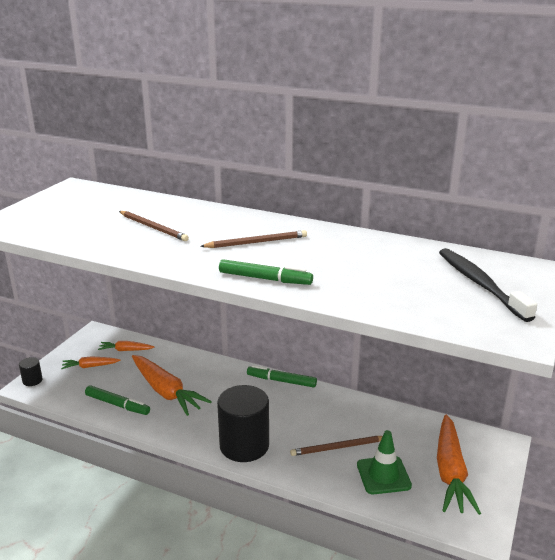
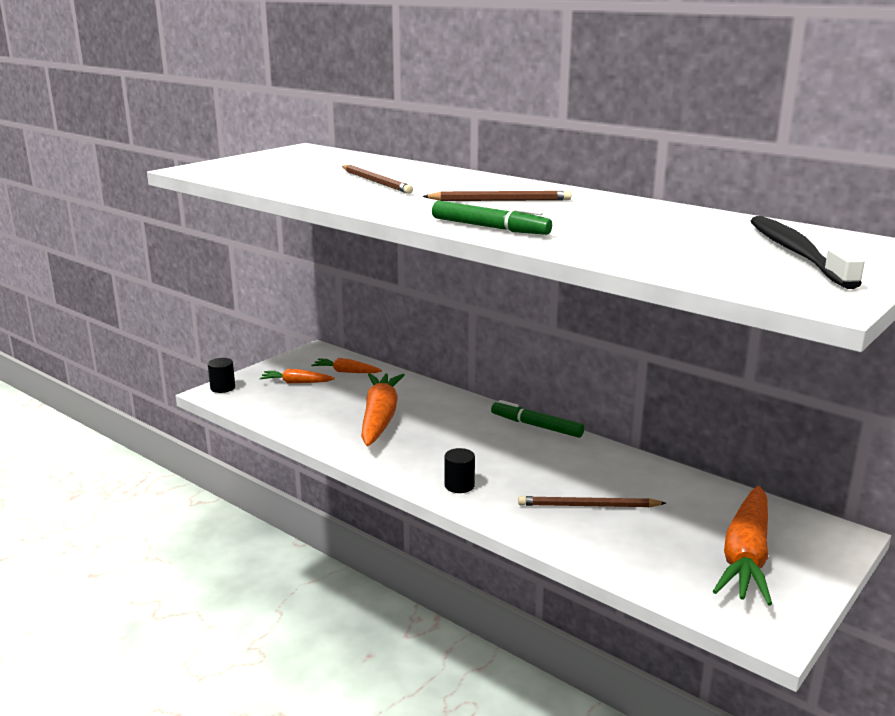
camera: 15 degrees right, 5 degrees down
green marker [85,386,150,415] -> none
orange carrot [132,355,212,416] -> orange carrot turned 150 degrees counterclockwise [361,373,405,446]
black cylinder [217,385,269,462] -> black cylinder [444,448,475,493], size x0.44
green traffic cone [357,430,412,494] -> none

